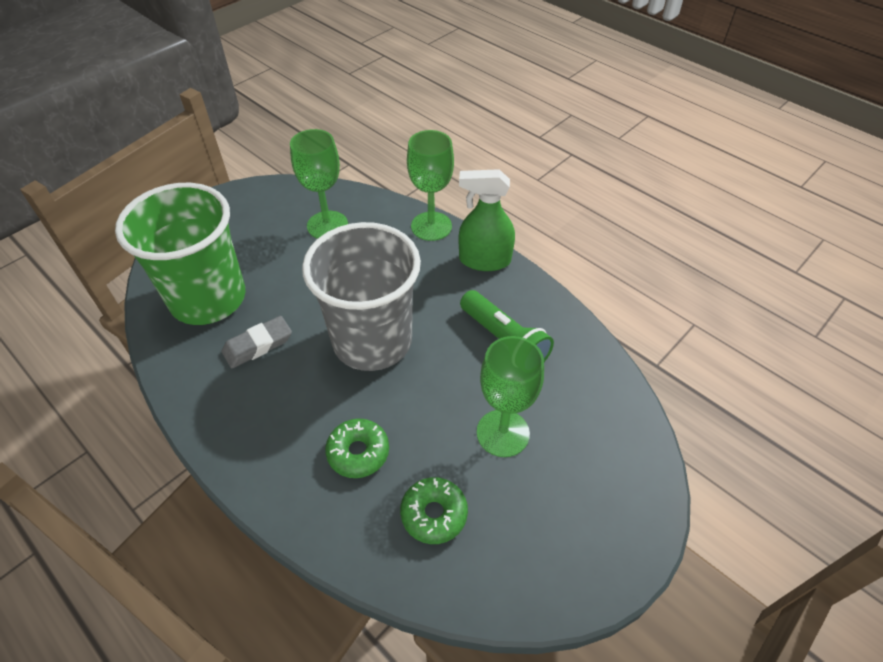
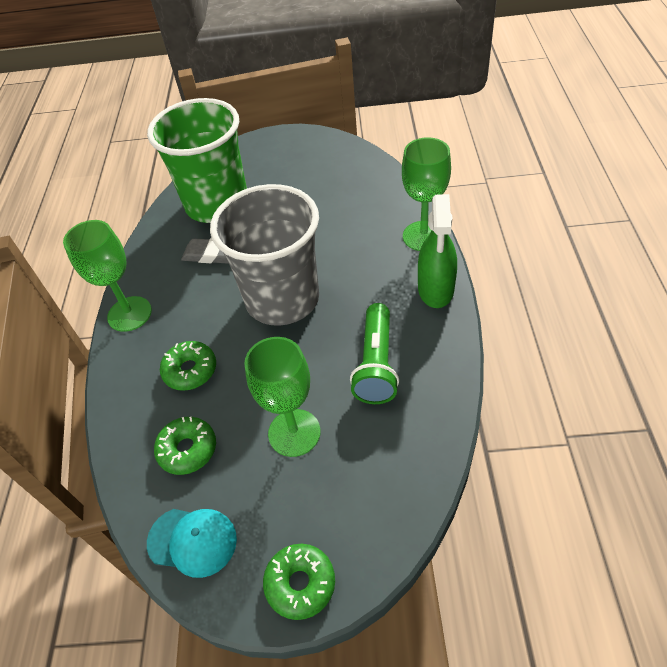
camera: 50 degrees right, 0 degrees up
green goblet [290,129,348,239] -> green goblet moved to [63,220,152,332]
green spray bottle [459,169,515,271] -> green spray bottle turned 135 degrees counterclockwise [418,194,457,308]
none -> turquoise cap [147,509,237,578]
none -> green donut [263,544,335,620]

